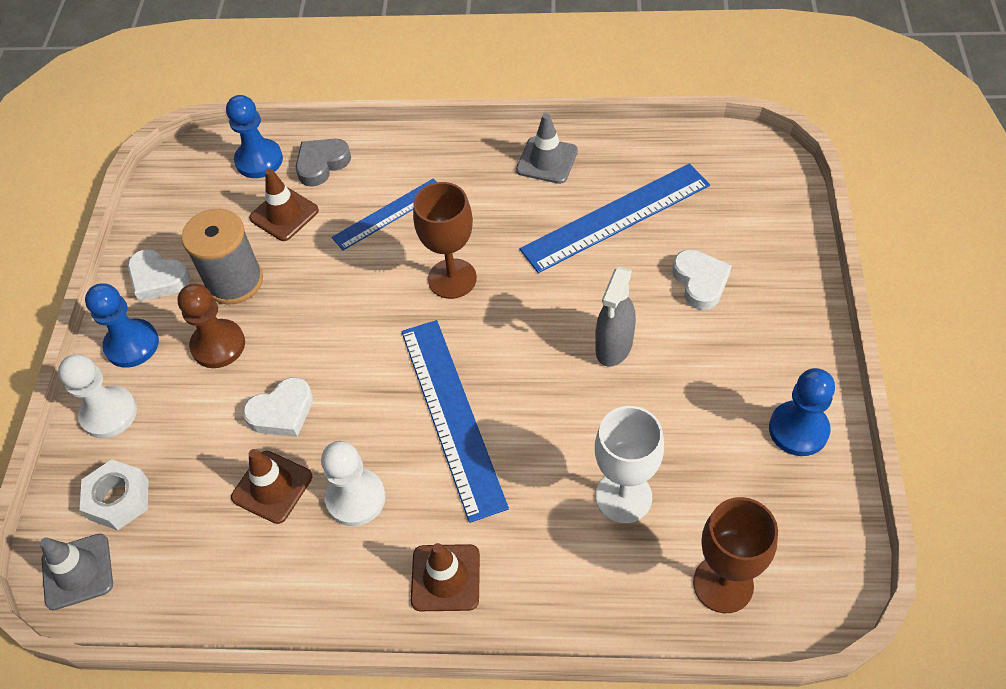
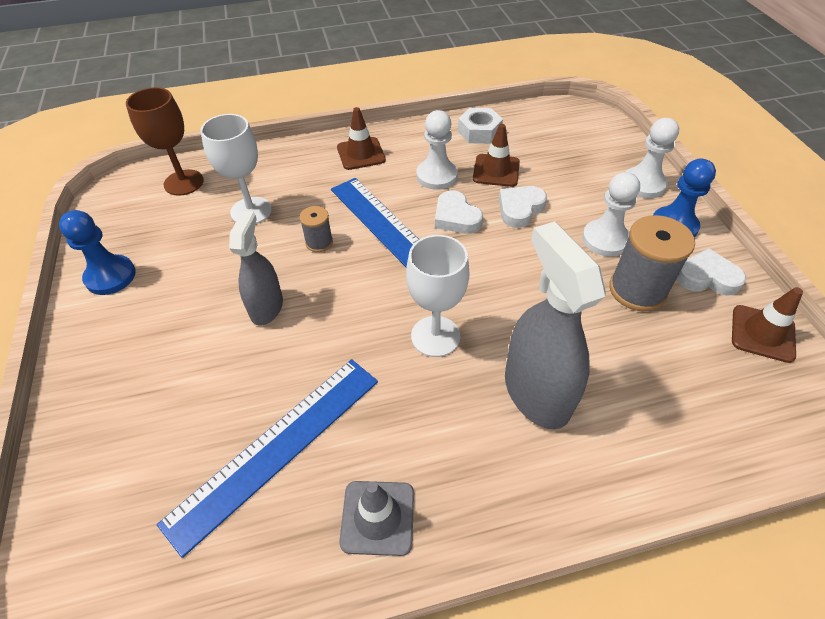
camera: 160 degrees right, 5 degrees down
grey traffic cone [40,534,113,610] -> none
white nut [80,459,149,530] -> white nut moved to [458,108,503,144]
brown pawn [177,284,245,368] -> white pawn [582,172,640,256]
blue pawn [226,95,283,178] -> none
brown traffic cone [249,169,319,241] -> brown traffic cone moved to [732,287,803,363]
grey heart [296,139,351,187] -> none
blue ruler [332,178,437,251] -> grey spray bottle [505,221,606,430]
brown goblet [413,182,477,299] -> white goblet [406,235,470,357]
white heart [672,249,732,310] -> white heart moved to [435,190,483,234]
none -> grey spool [299,206,333,252]

